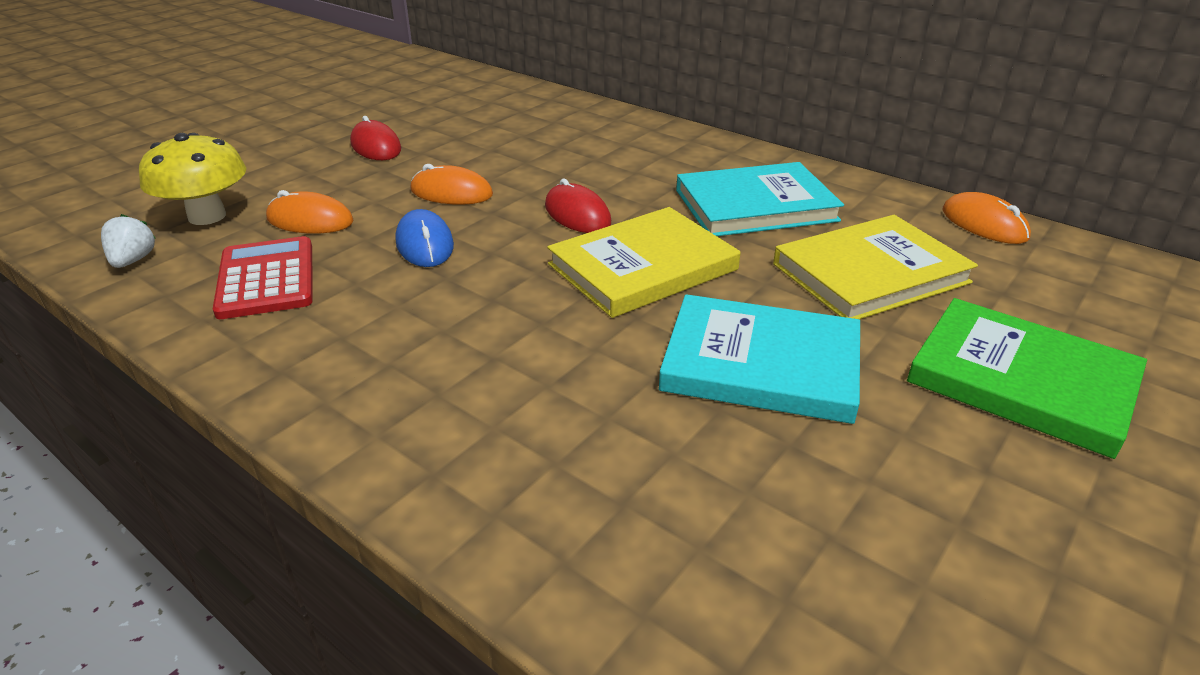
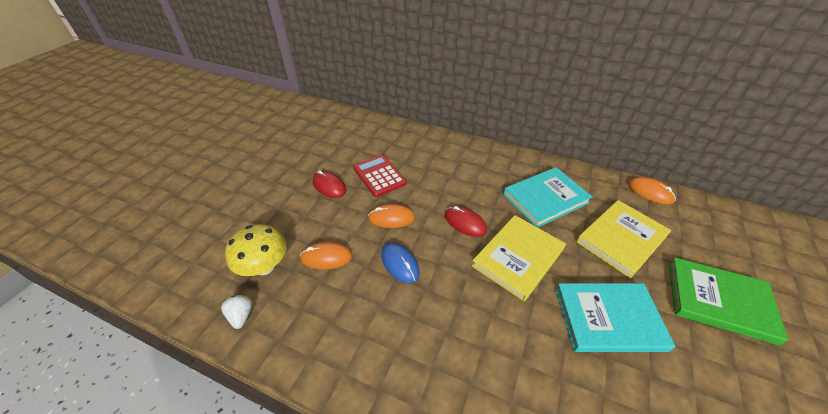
camera: 15 degrees left, 10 degrees up
red calculator [213,236,313,319] -> red calculator moved to [353,155,406,197]

